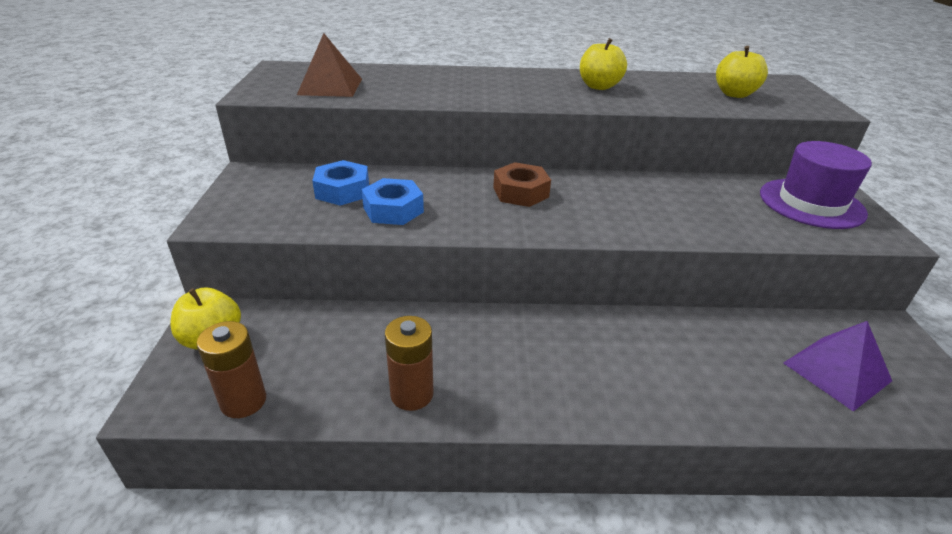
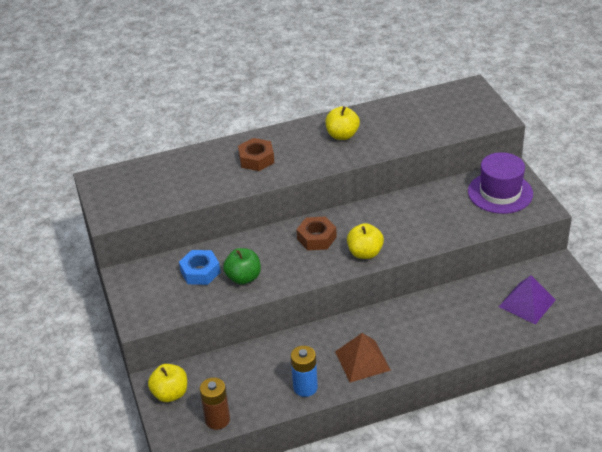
camera: 15 degrees left, 5 degrees up
brown pyramid [297,33,362,97] -> brown pyramid moved to [335,333,391,382]
blue nut [362,178,424,225] -> green apple [223,248,261,285]
brown battery [385,316,433,411] -> blue battery [291,346,318,397]
yellow apple [716,46,768,98] -> yellow apple moved to [347,223,384,259]
none -> brown nut [238,138,274,171]

